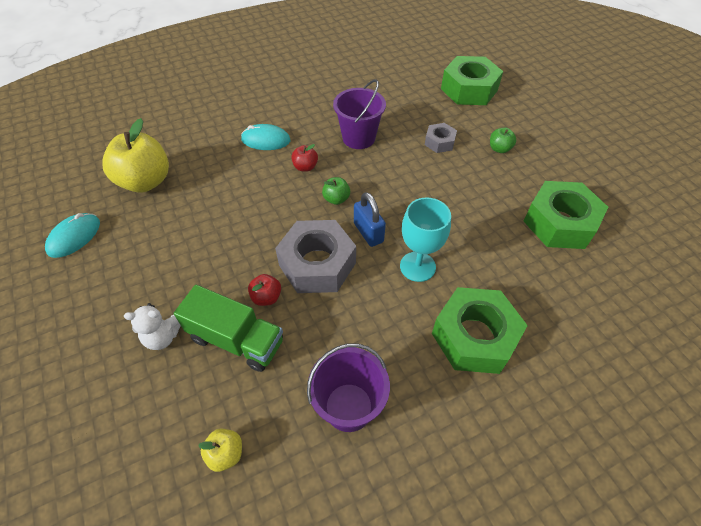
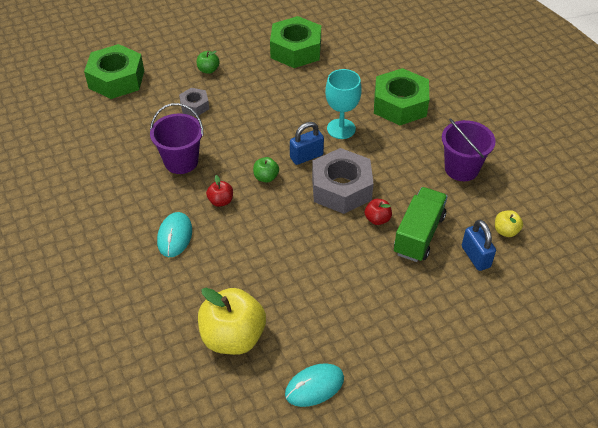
camera: 90 degrees left, 5 degrees down
turquoise mouse [45,213,100,258] -> turquoise mouse turned 60 degrees counterclockwise [285,363,344,407]
white teddy bear [124,303,181,350] -> none
none -> blue padlock [462,220,496,271]

